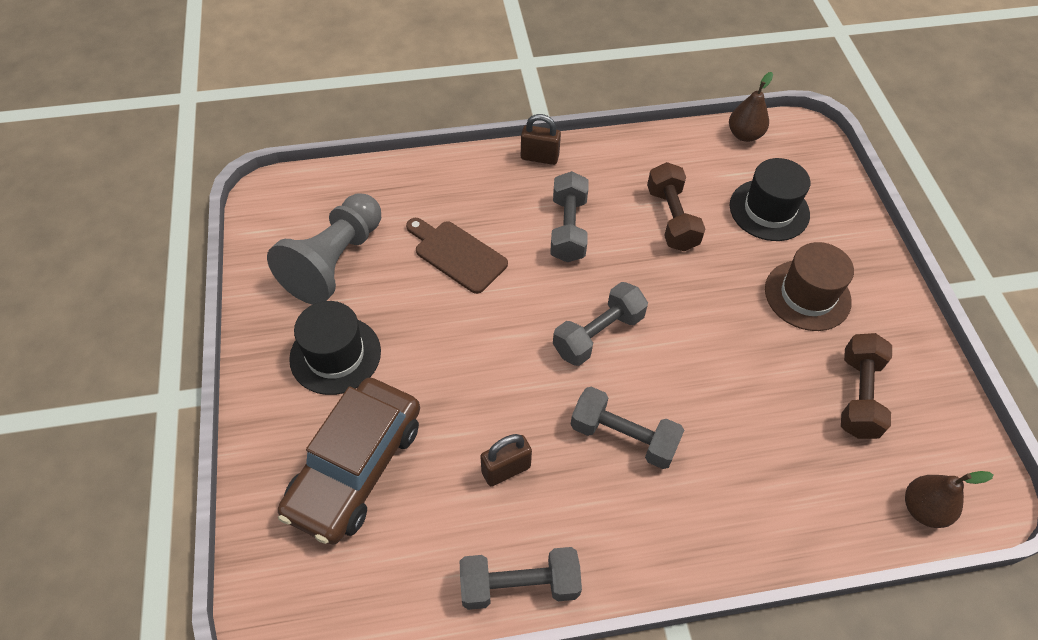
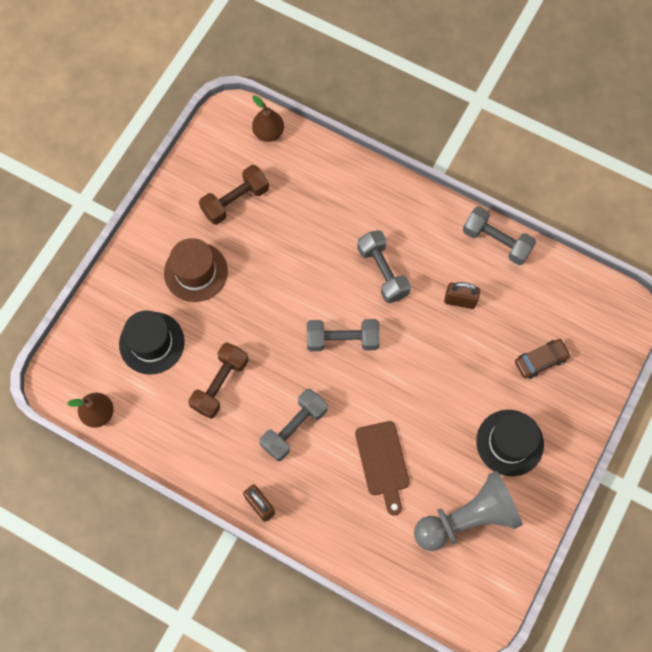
camera: 140 degrees left, 15 degrees up
brown car [278,378,420,544] -> brown car [515,339,571,379], size x0.48

